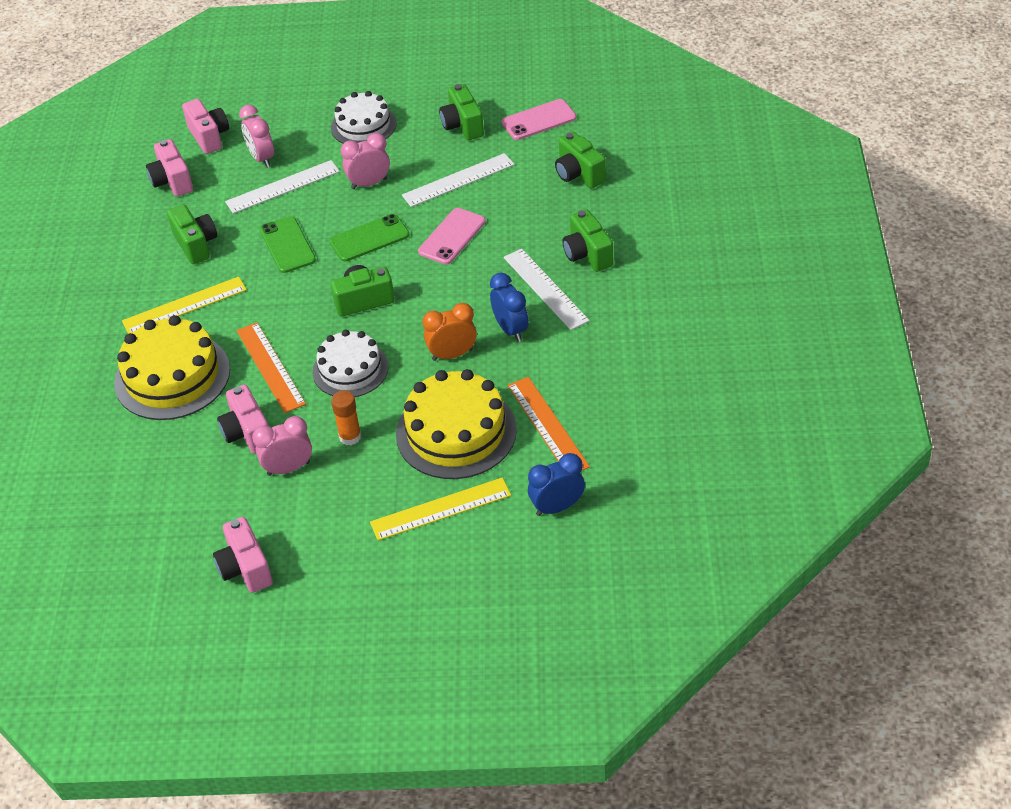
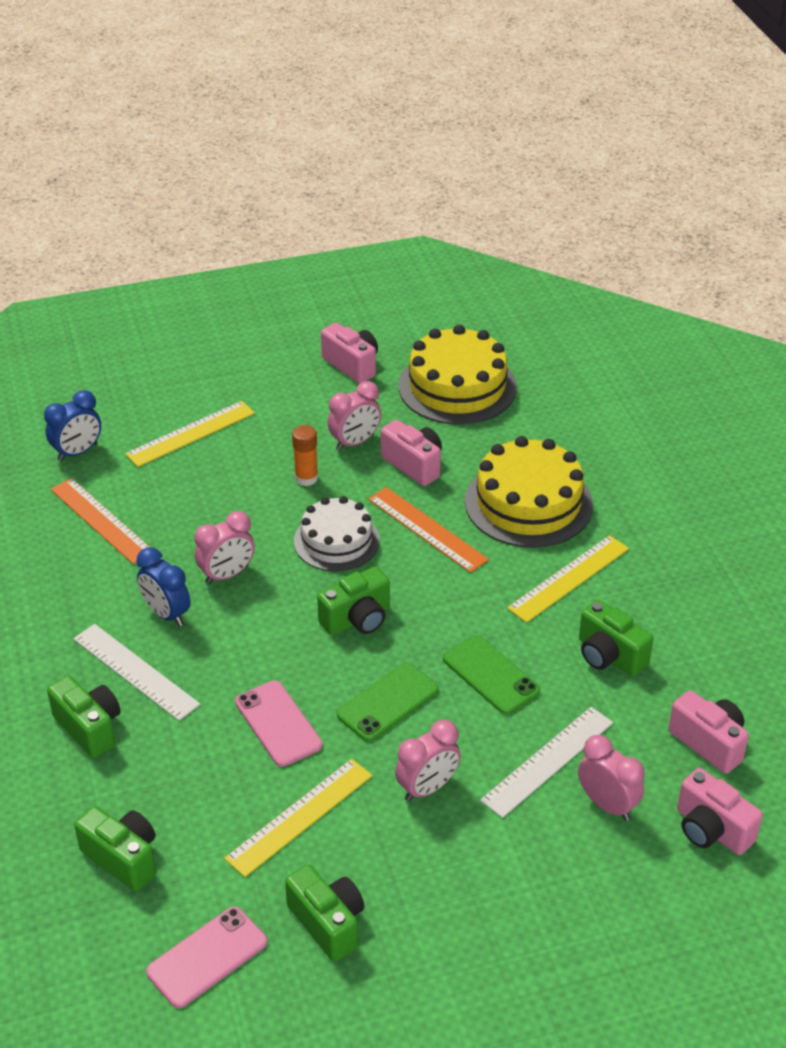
camera: 160 degrees right, 5 degrees down
white cake [331,91,396,144] -> none
yellow cake [396,369,517,479] -> yellow cake moved to [399,325,517,425]
white ruler [402,153,515,207] -> yellow ruler [224,759,372,877]
pink phone [418,208,486,265] -> pink phone turned 45 degrees counterclockwise [235,680,323,767]
orange clock [422,303,477,361] -> pink clock [195,511,255,584]

